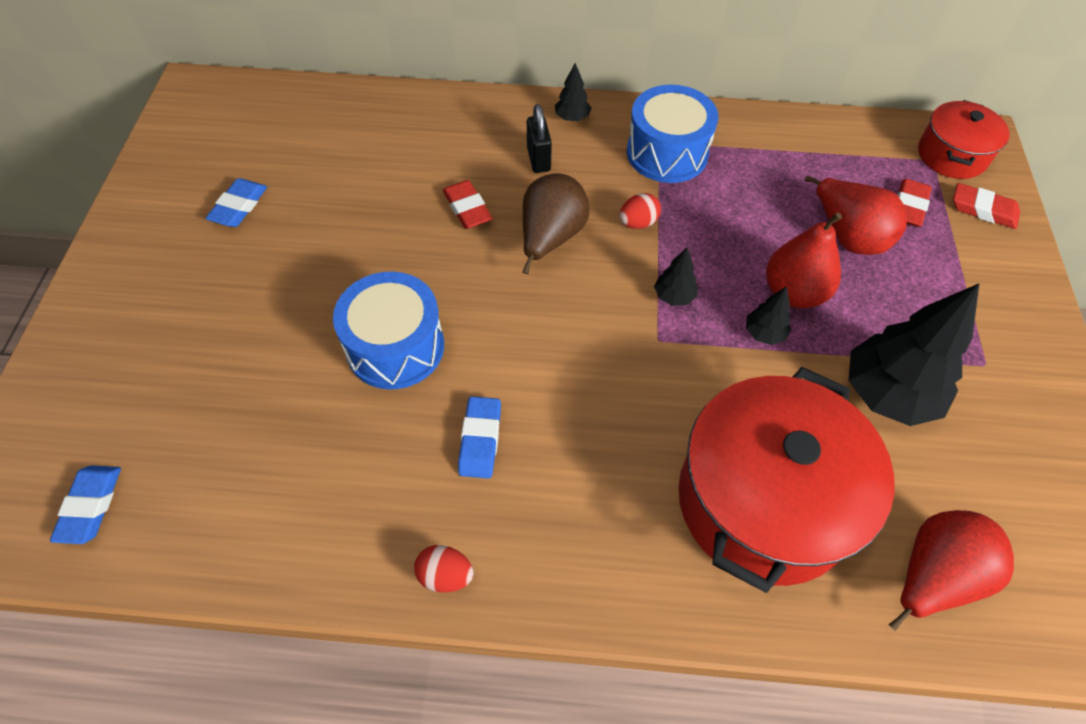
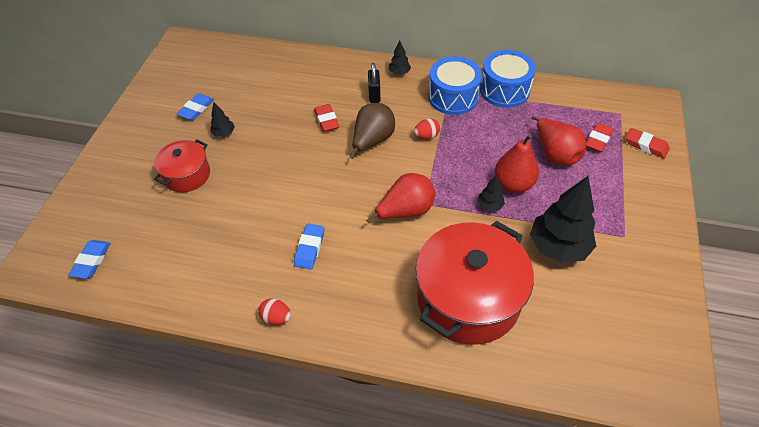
camera: 10 degrees right, 5 degrees down
blue drum [333,272,444,390] -> blue drum moved to [480,50,536,108]
black tree [654,248,698,306] -> black tree moved to [210,102,235,137]
red pear [888,510,1014,631] -> red pear moved to [366,173,435,223]
red pot [918,100,1010,179] -> red pot moved to [154,139,210,192]

